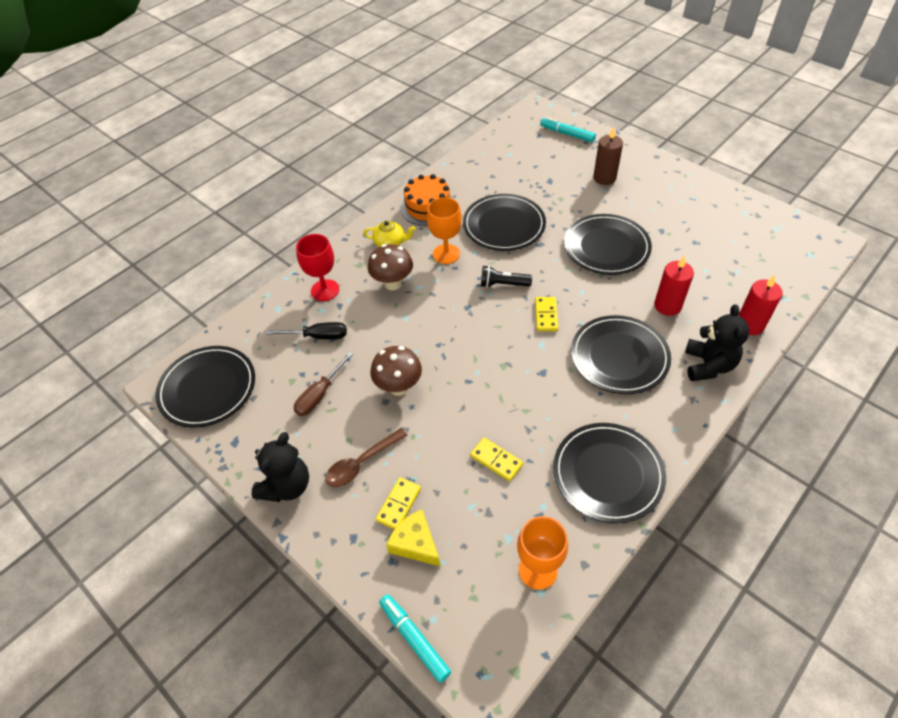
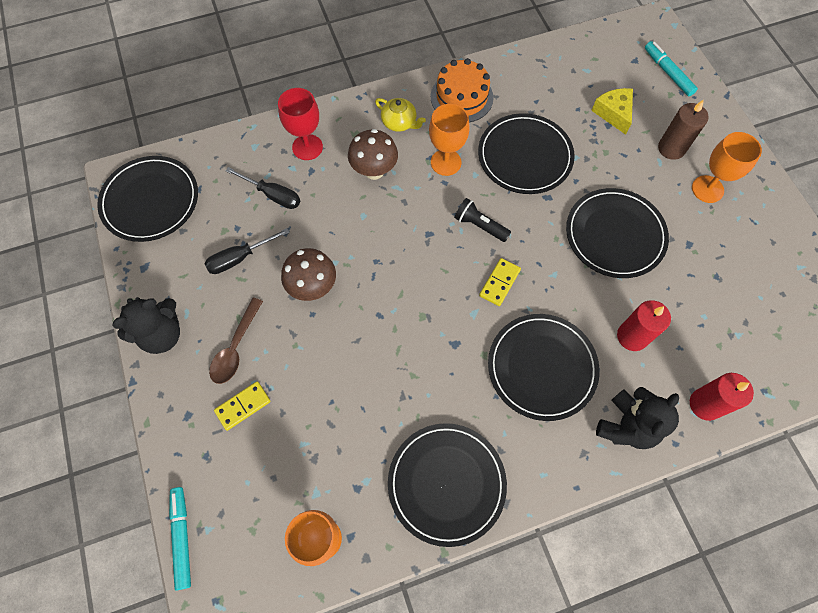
camera: 25 degrees right, 15 degrees up
brown screwdriver [294,352,353,416] -> black screwdriver [204,228,290,274]
brown spoon [325,428,408,487] -> brown spoon turned 60 degrees counterclockwise [209,298,263,384]
yellow cheese [386,510,440,566] -> yellow cheese moved to [591,88,633,135]
yellow domino [470,438,523,481] -> none
none -> orange goblet [692,132,762,203]

